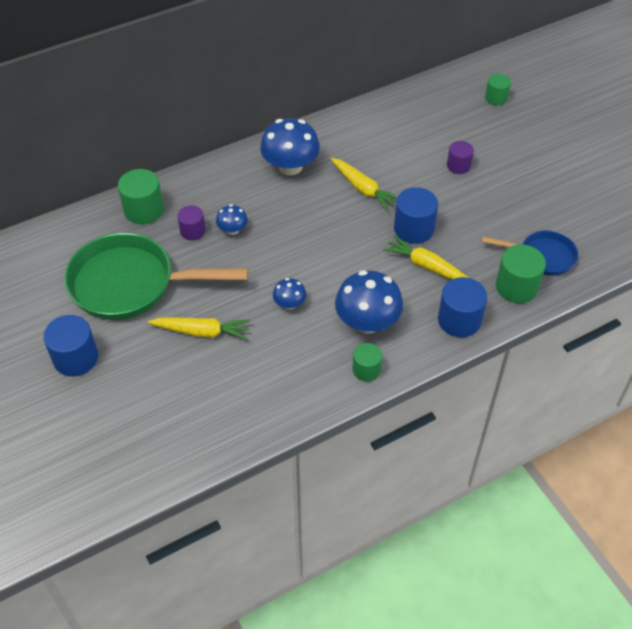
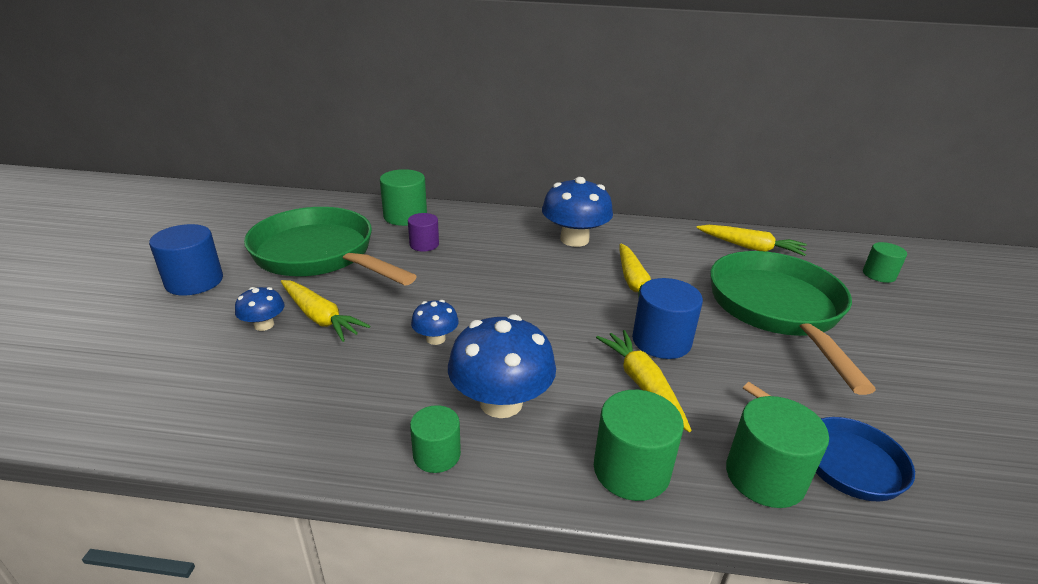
camera: 35 degrees right, 20 degrees down
blue mushroom [216,204,248,235] -> blue mushroom moved to [235,287,285,331]
blue cylinder [438,277,487,337] -> green cylinder [594,390,684,501]
purple cylinder [447,141,474,174] -> green pan [710,251,876,395]
none -> yellow carrot [697,225,807,256]

